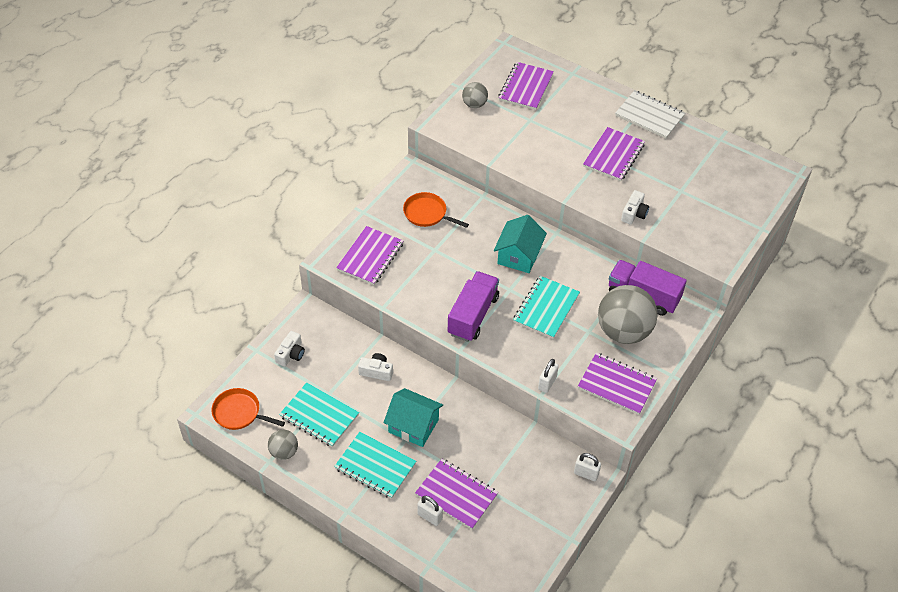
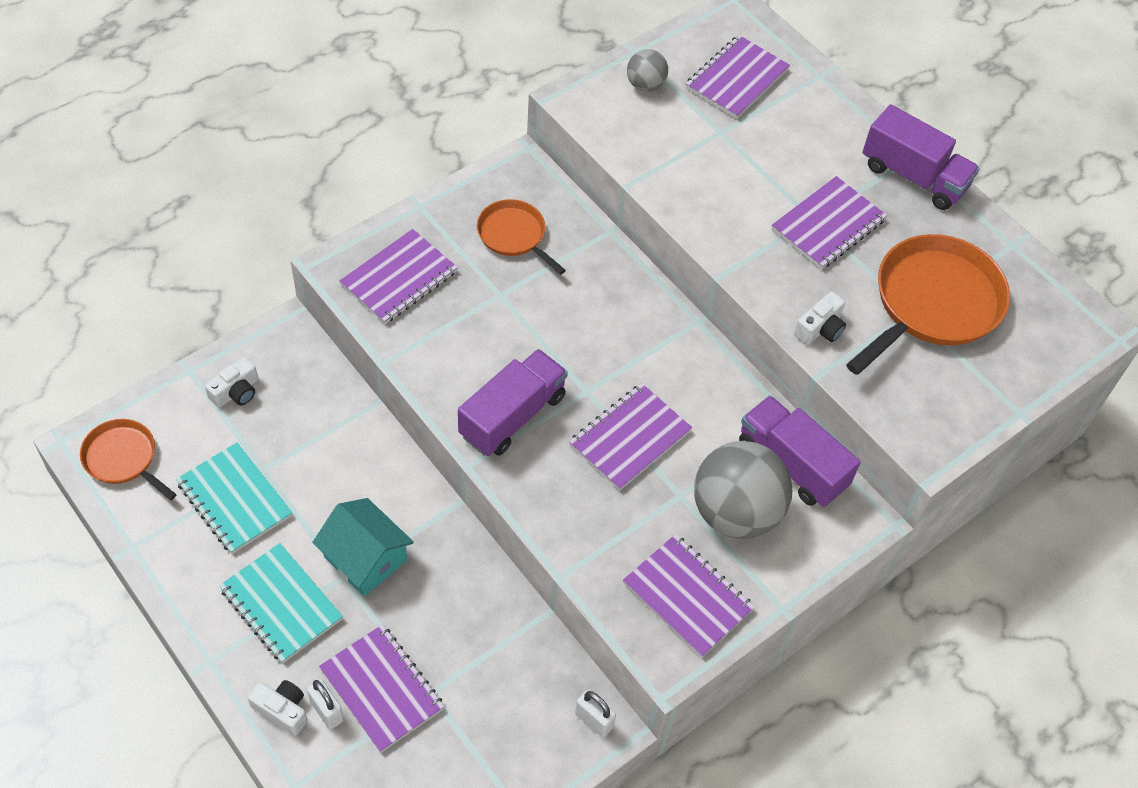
camera: 15 degrees right, 5 degrees up
grey ball [268,430,298,460] -> none
white camera [358,353,393,381] -> white camera moved to [247,680,308,736]
turquoise house [494,215,547,273] -> none
turquoise notebook [513,276,580,339] -> purple notebook [569,383,692,491]
white padlock [538,359,559,393] -> none
white notebook [615,90,685,139] -> purple truck [862,104,980,210]
none -> orange pan [846,234,1010,375]

